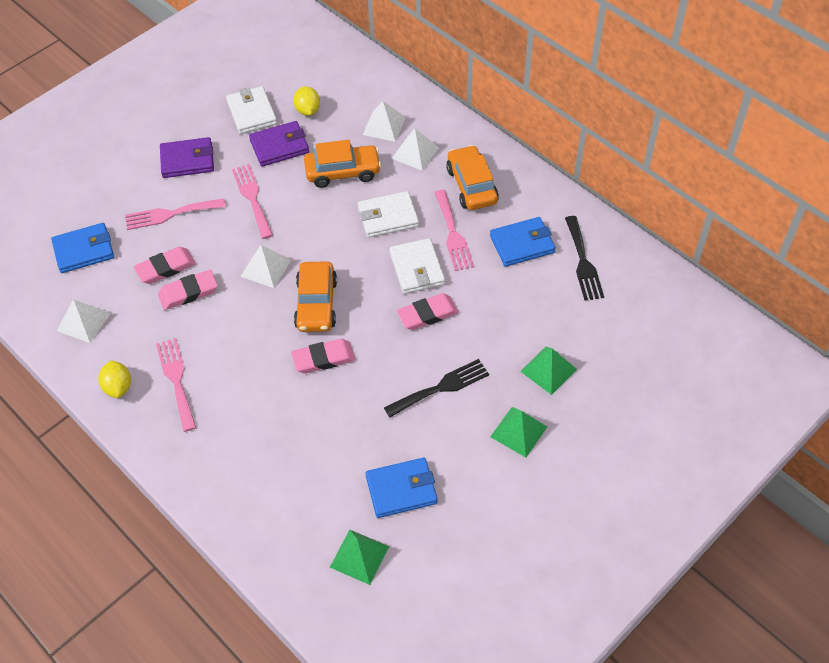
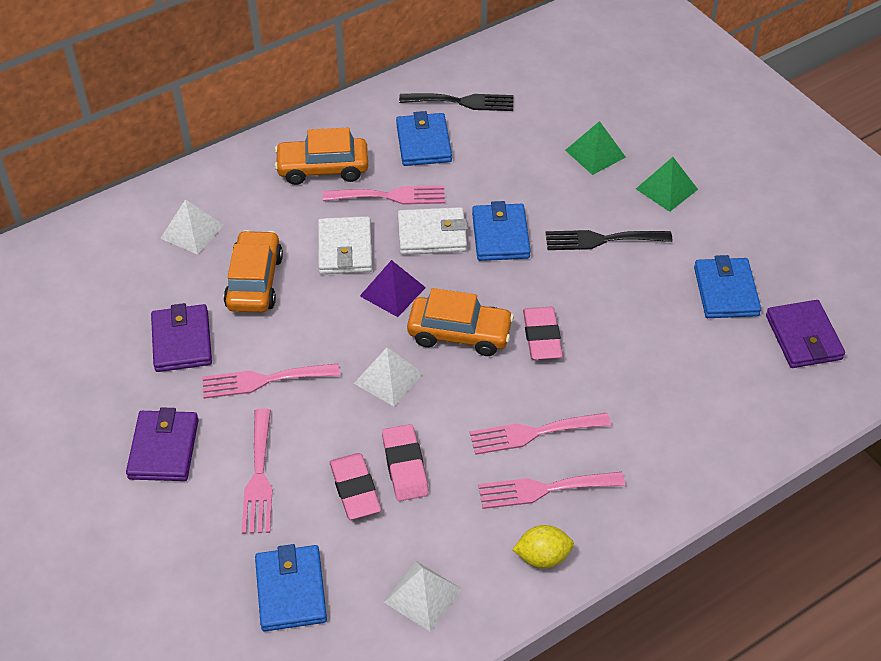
camera: 80 degrees left, 5 degrees down
white wallet [226,86,277,134] -> none
yellow lemon [293,86,320,116] -> none
green pyramid [330,530,389,585] -> purple wallet [766,300,845,368]
black fork [384,359,489,417] -> black fork turned 75 degrees counterclockwise [546,230,672,250]
white pyramid [392,128,439,171] -> none
pink eraser [397,293,459,330] -> blue wallet [472,201,531,261]
none -> purple pyramid [360,260,426,317]
none -> pink fork [470,413,611,455]

